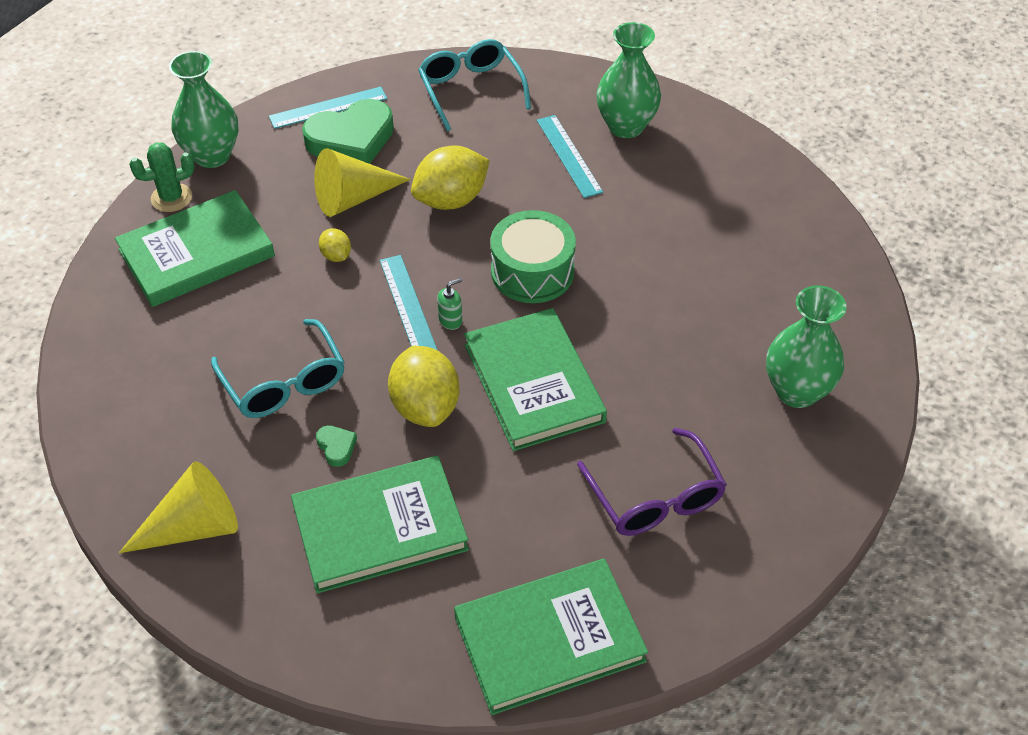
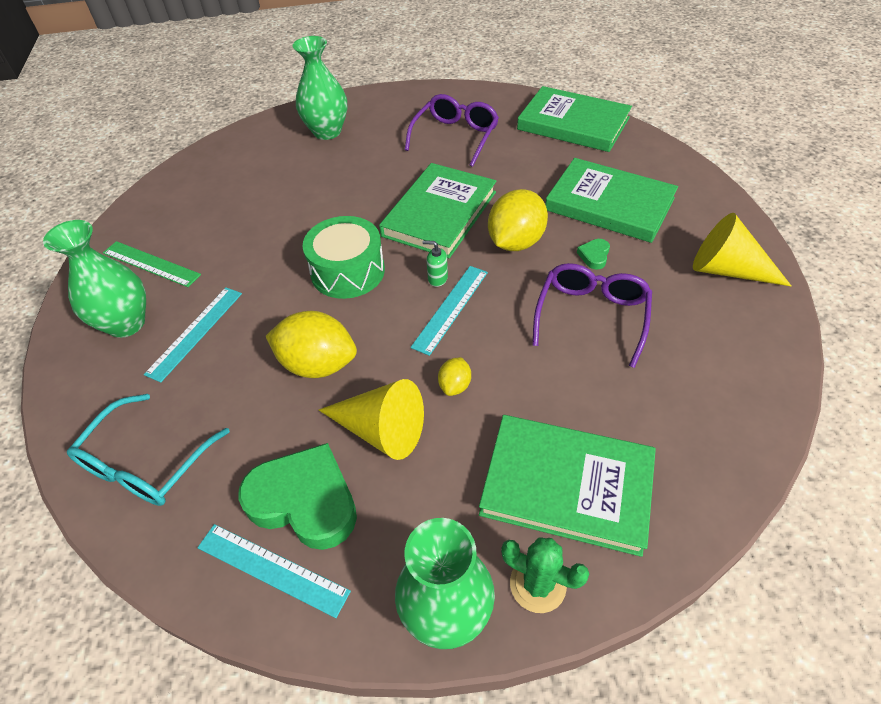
camera: 130 degrees left, 0 degrees up
turquoise glasses [211,319,345,418] -> purple glasses [532,263,652,368]
none -> green ruler [103,241,201,287]

